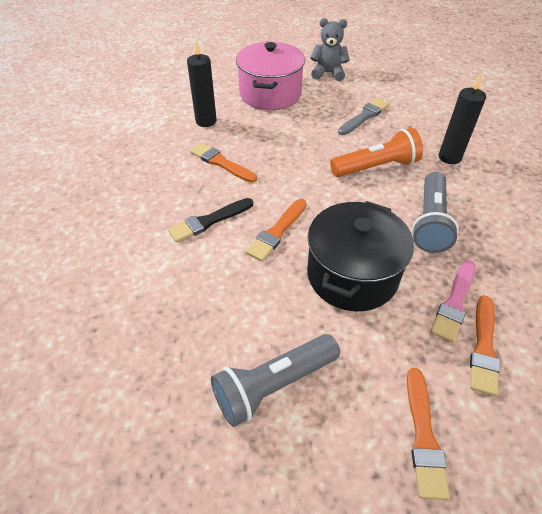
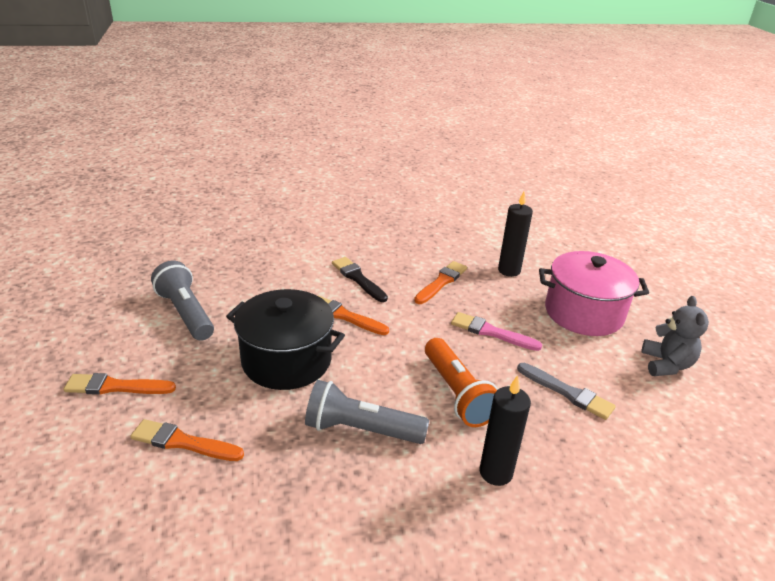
camera: 85 degrees right, 15 degrees down
pink brush [431,260,476,342] -> pink brush moved to [451,312,542,351]

